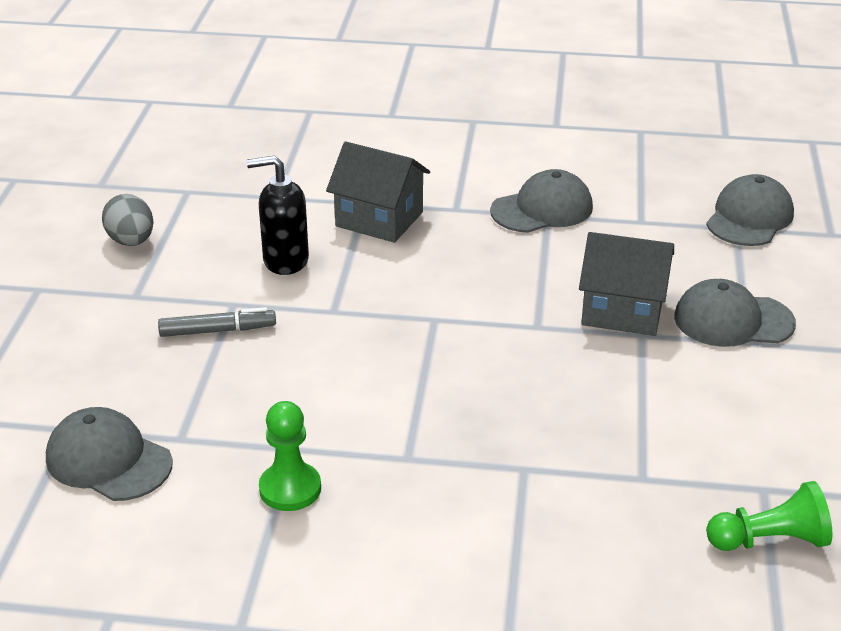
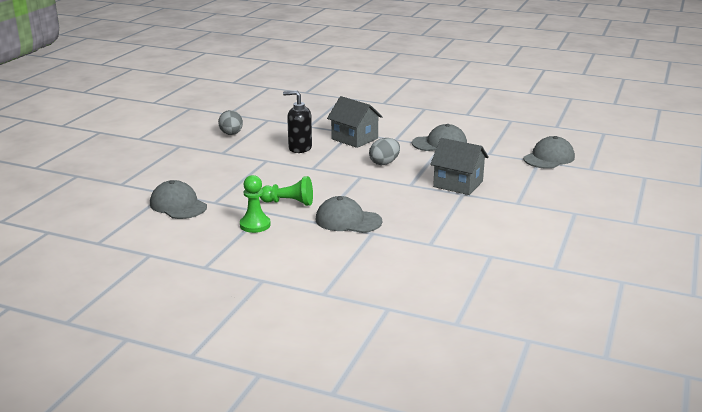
camera: 15 degrees right, 10 degrees down
grey marker [158,307,276,337] -> none
grey cap [674,279,796,347] -> grey cap moved to [316,196,382,233]
green pawn [706,481,832,551] -> green pawn moved to [260,176,313,206]
none -> grey egg [369,138,400,165]

